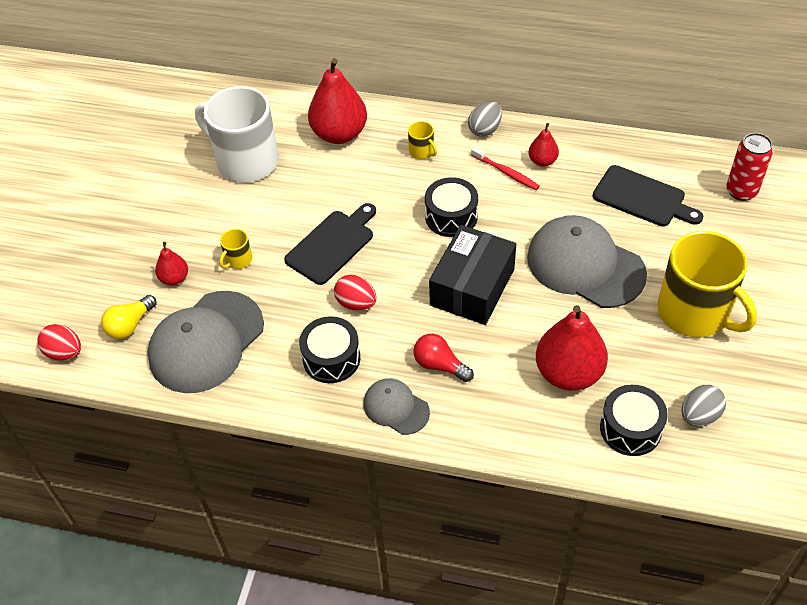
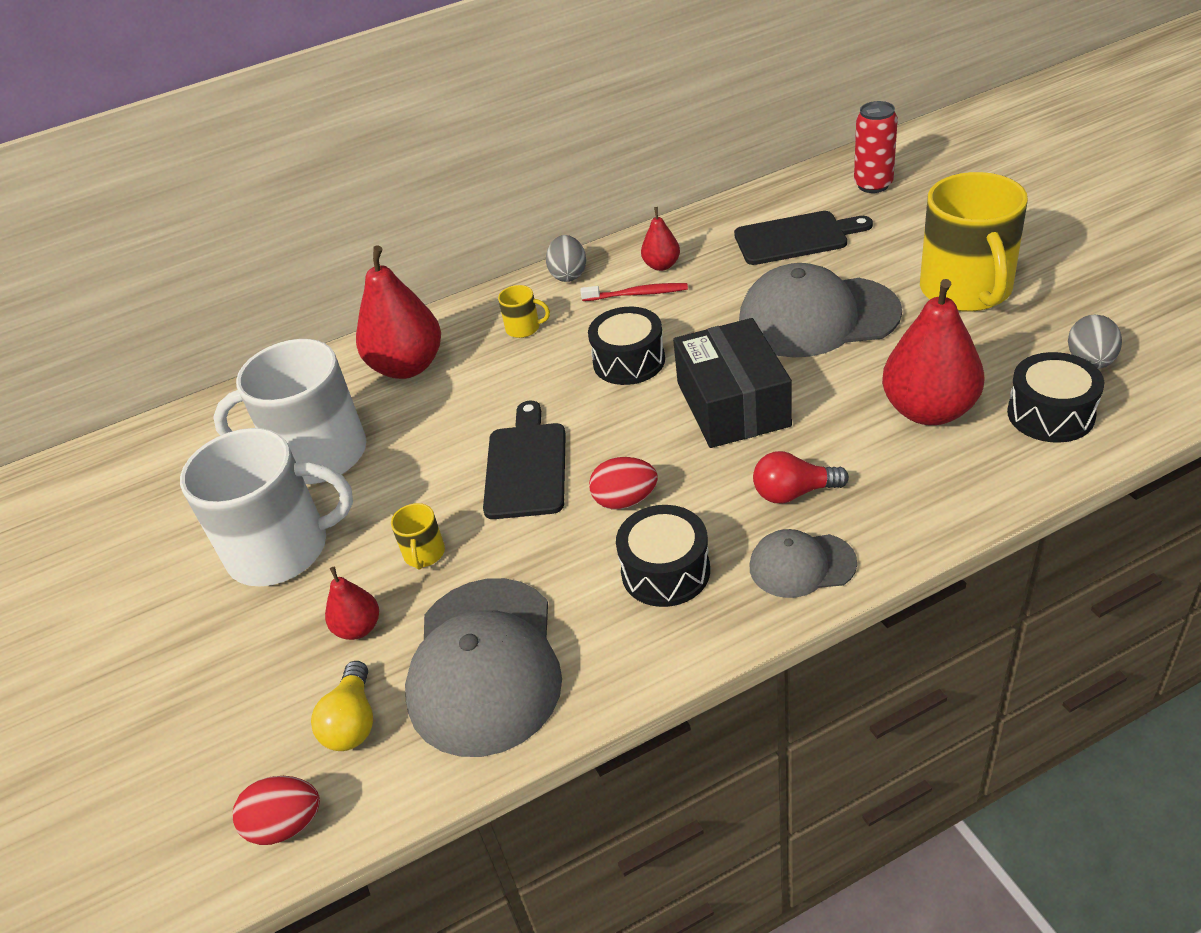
camera: 35 degrees left, 10 degrees down
yellow mug [657,231,757,338] -> yellow mug turned 75 degrees clockwise [920,172,1028,312]
none -> white mug [180,428,353,587]

